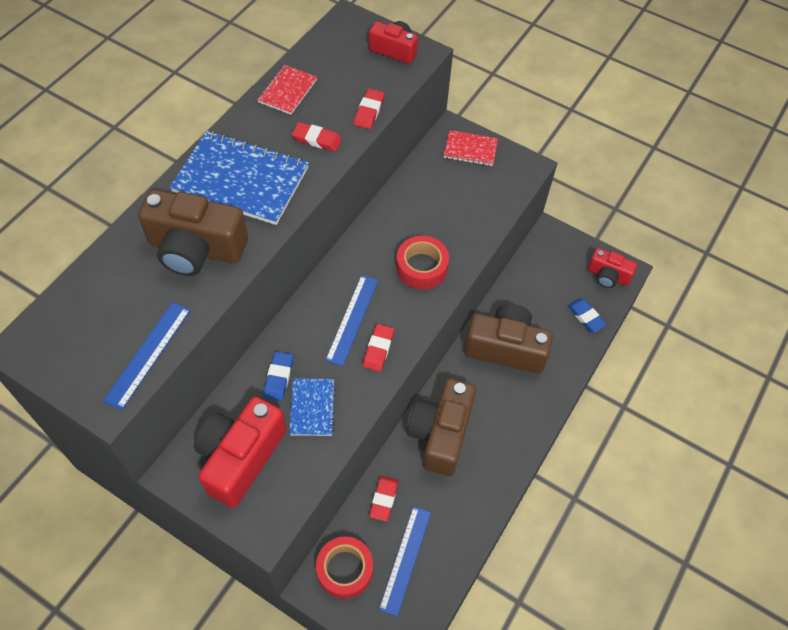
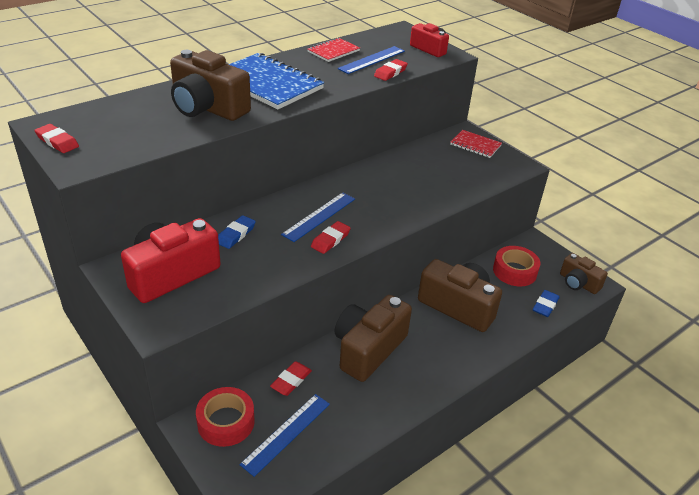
camera: 20 degrees right, 20 degrees down
blue ruler [103,302,191,410] -> blue ruler moved to [338,46,405,74]
blue notebook [289,379,336,436] -> none
red eraser [292,122,342,151] -> red eraser moved to [34,124,79,153]
red tape [396,236,449,289] -> red tape moved to [493,246,541,286]
blue eraser [568,299,607,332] -> blue eraser turned 45 degrees clockwise [533,290,560,317]
red camera [588,248,637,288] -> brown camera [560,253,608,294]

